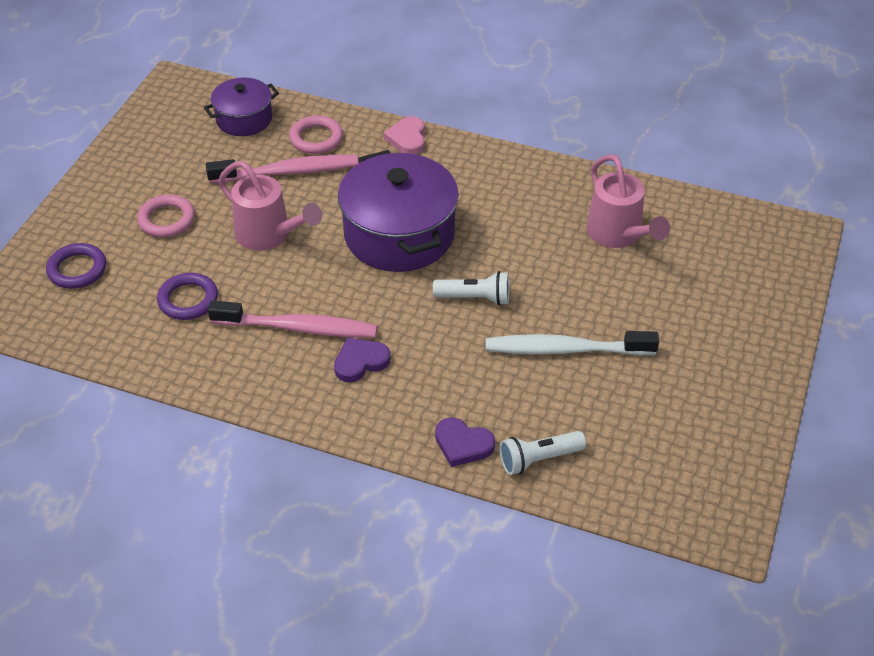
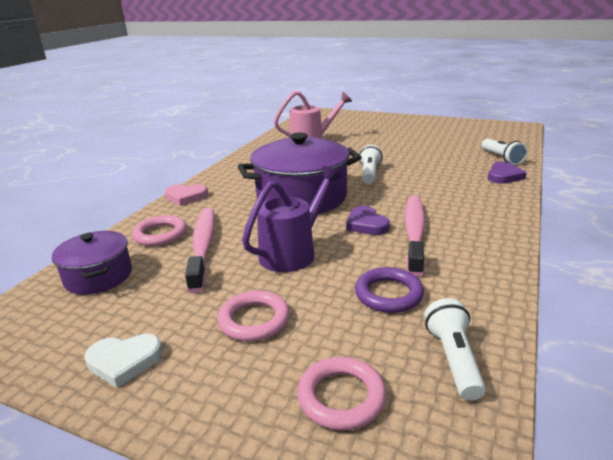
camera: 85 degrees left, 20 degrees down
purple ring [46,243,106,289] -> pink ring [297,357,387,431]
pink watering can [218,161,322,251] -> purple watering can [242,166,341,272]
purple heart [334,338,390,383] -> purple heart moved to [346,206,390,235]
white toothbrush [486,331,659,356] -> none
none -> white heart [85,334,163,388]
none -> white flashlight [425,298,486,401]

